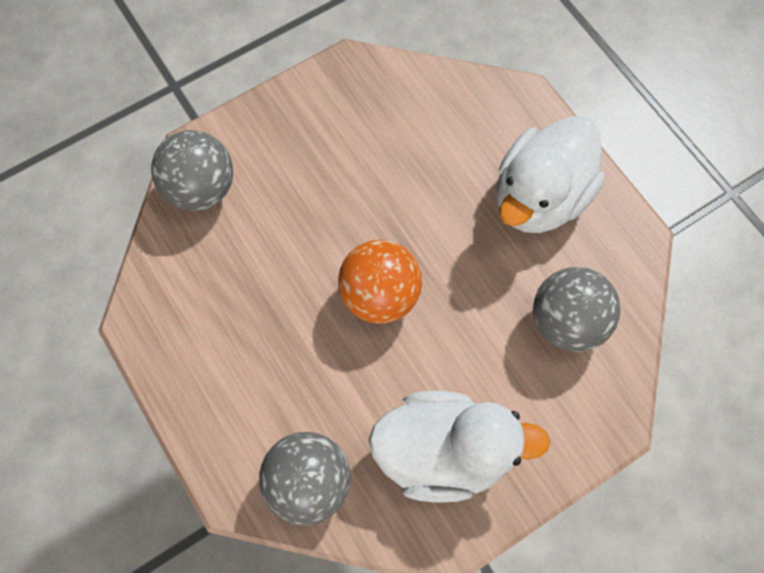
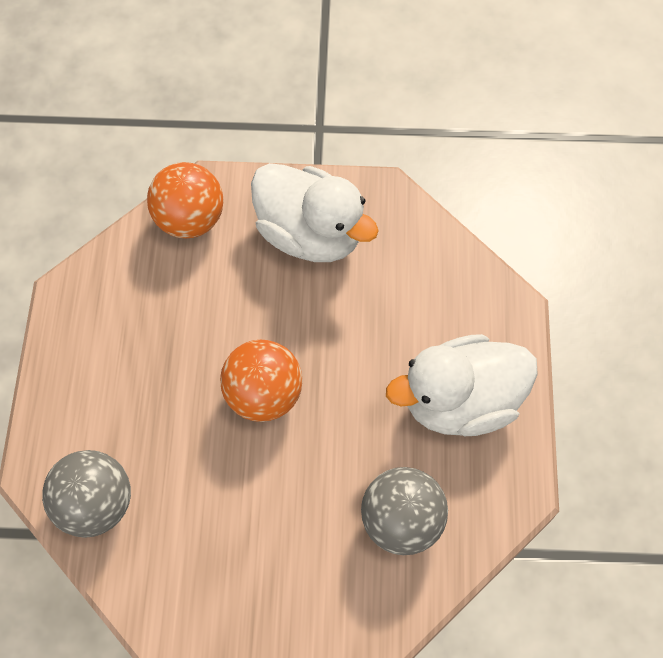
camera: 35 degrees right, 5 degrees down
grey ball [151,130,233,211] -> orange ball [147,162,224,239]
white duck [368,391,551,503] -> white duck moved to [251,163,379,262]

